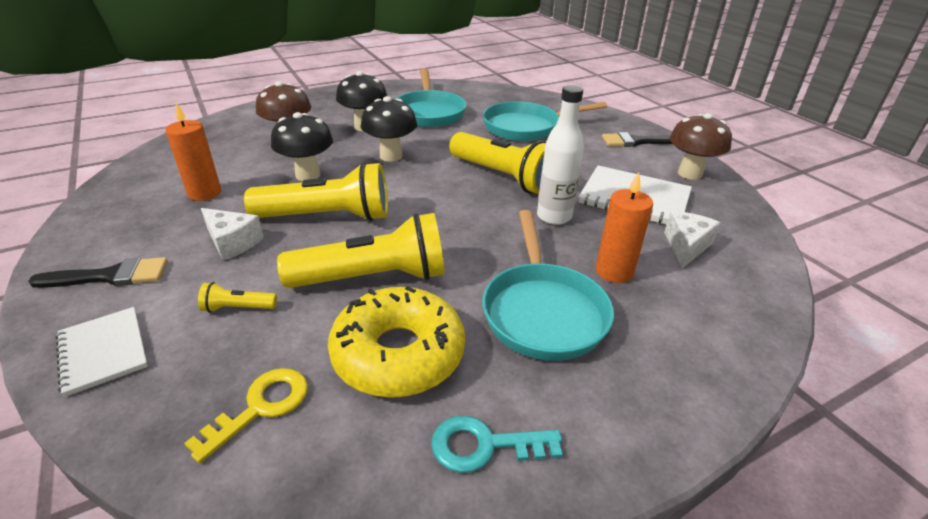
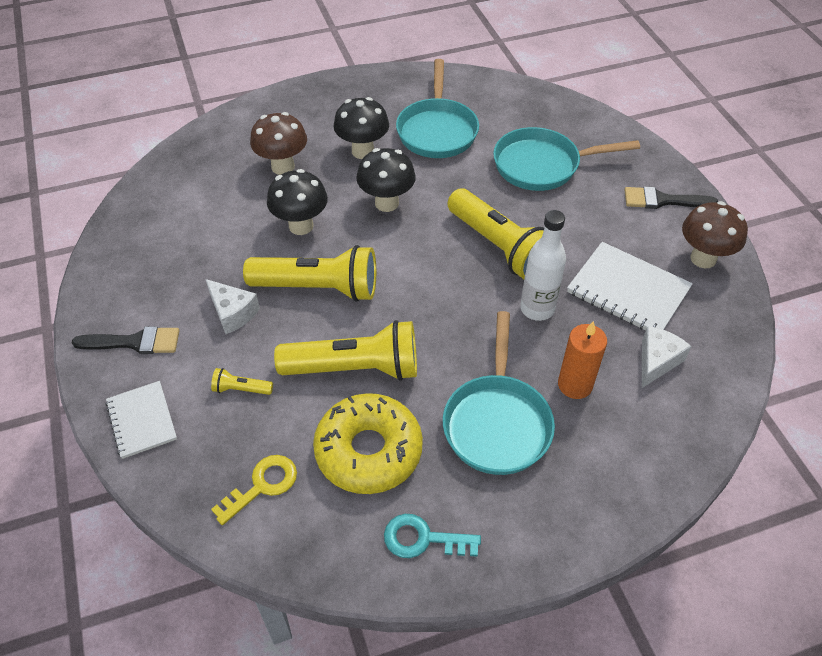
camera: 10 degrees right, 15 degrees up
orange candle [165,103,221,201] -> none

